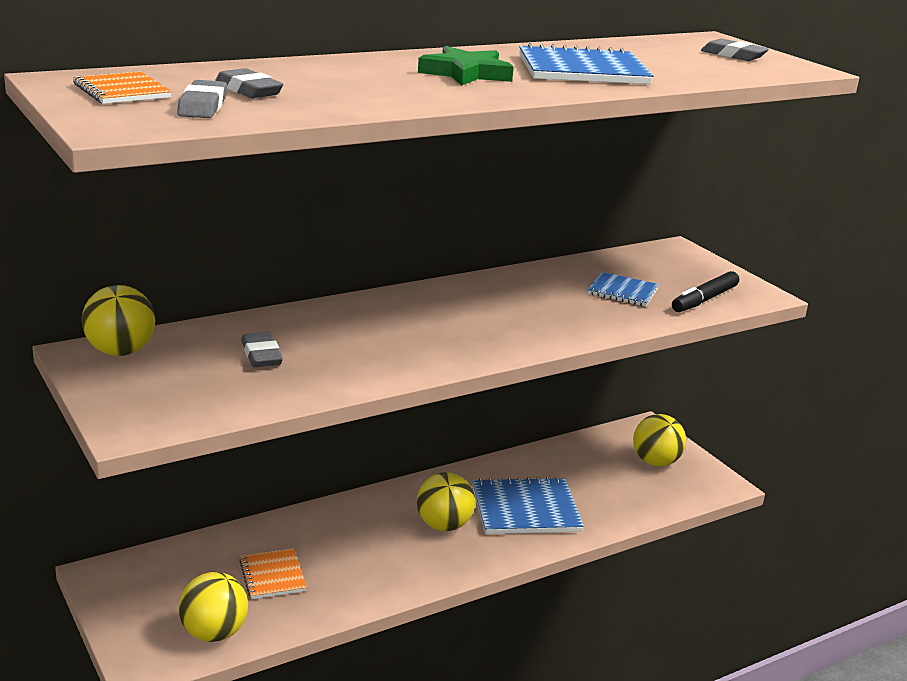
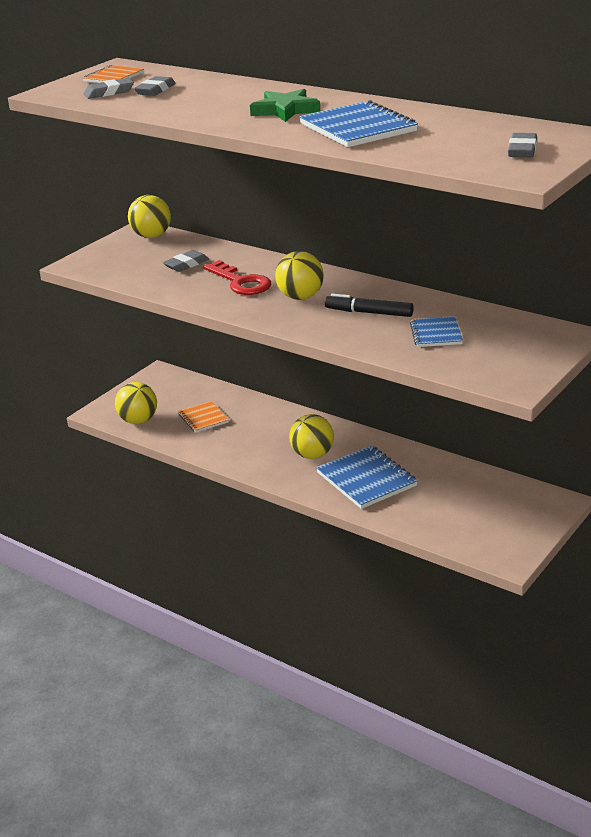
camera: 70 degrees right, 5 degrees up
orange notebook [239,548,307,599] -> orange notebook turned 75 degrees counterclockwise [178,401,229,433]
yellow ball [633,414,686,467] -> yellow ball moved to [275,251,324,300]
black marker [672,271,739,312] -> black marker moved to [325,294,414,317]
none -> red key [203,260,272,295]

